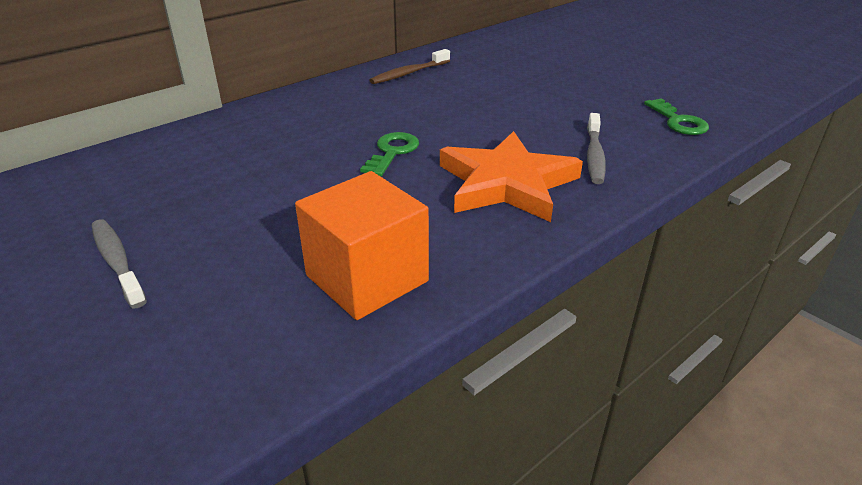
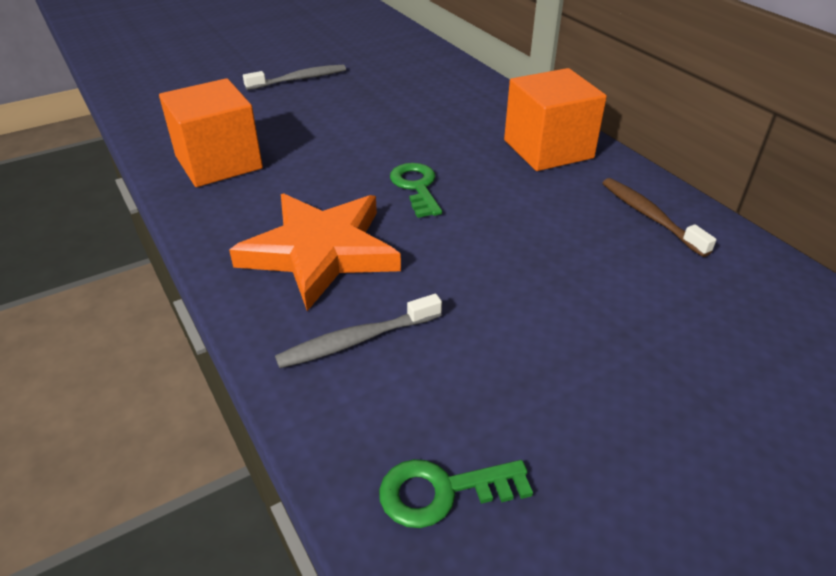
camera: 100 degrees right, 5 degrees up
green key [360,132,419,176] -> green key turned 135 degrees counterclockwise [390,163,442,218]
grey toothbrush [587,113,606,184] -> grey toothbrush turned 45 degrees counterclockwise [275,294,442,368]
none -> orange cube [504,68,607,171]

